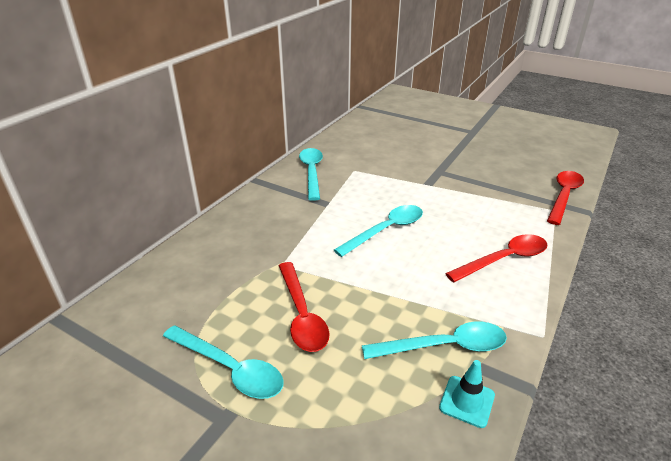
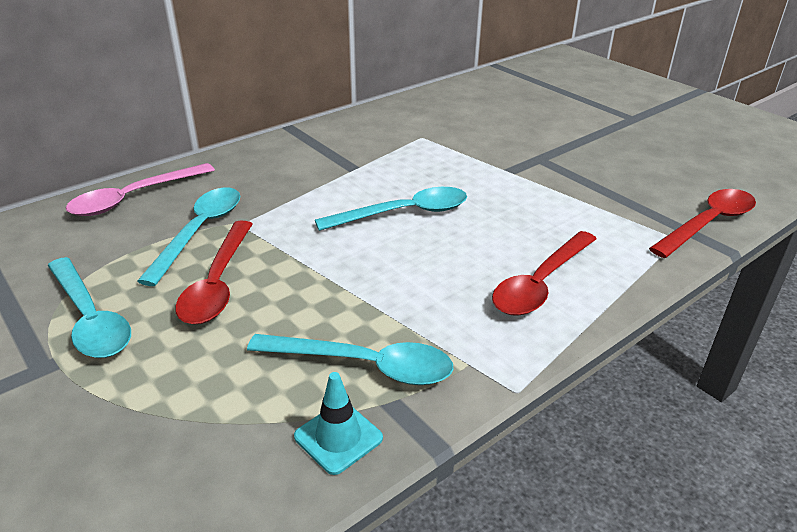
camera: 20 degrees right, 0 degrees up
turquoise spoon [299,148,323,201] -> turquoise spoon moved to [137,187,240,286]
red spoon [445,234,547,282] -> red spoon turned 135 degrees clockwise [492,231,597,316]
none -> pink spoon [66,163,215,216]

